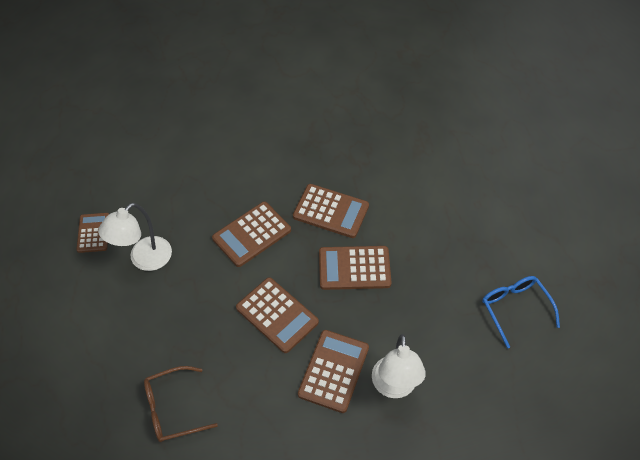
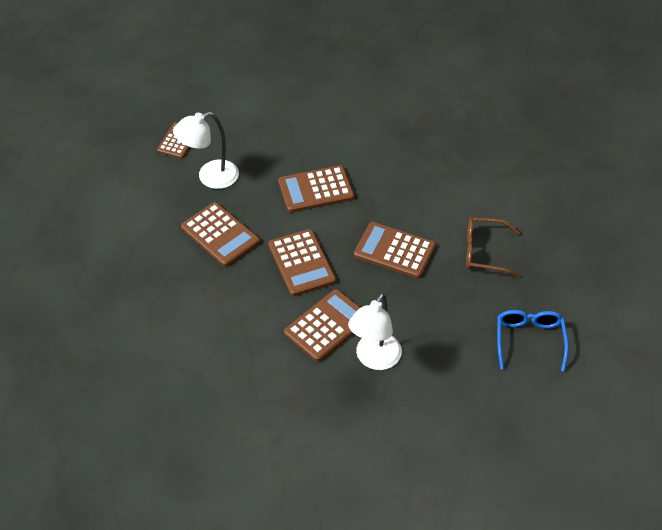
camera: 25 degrees right, 5 degrees down
brown glasses [144,366,218,442] -> brown glasses moved to [466,217,520,277]
brown calculator [293,184,369,238] -> brown calculator moved to [181,202,260,267]

